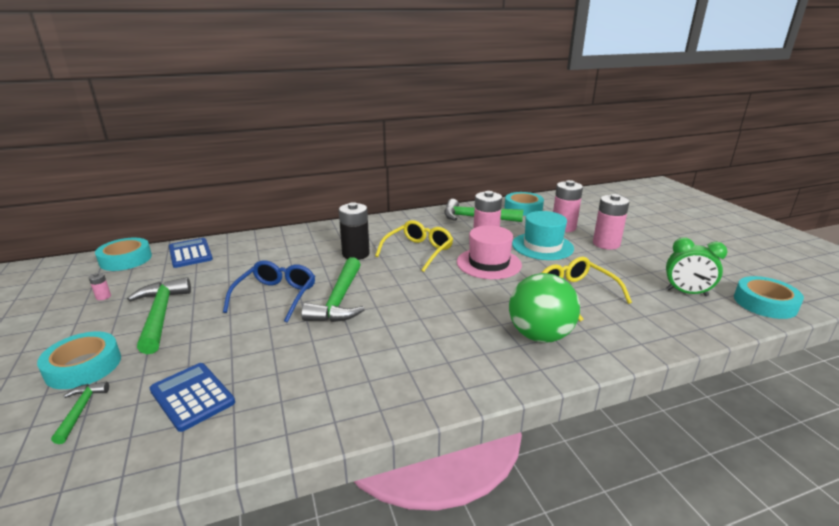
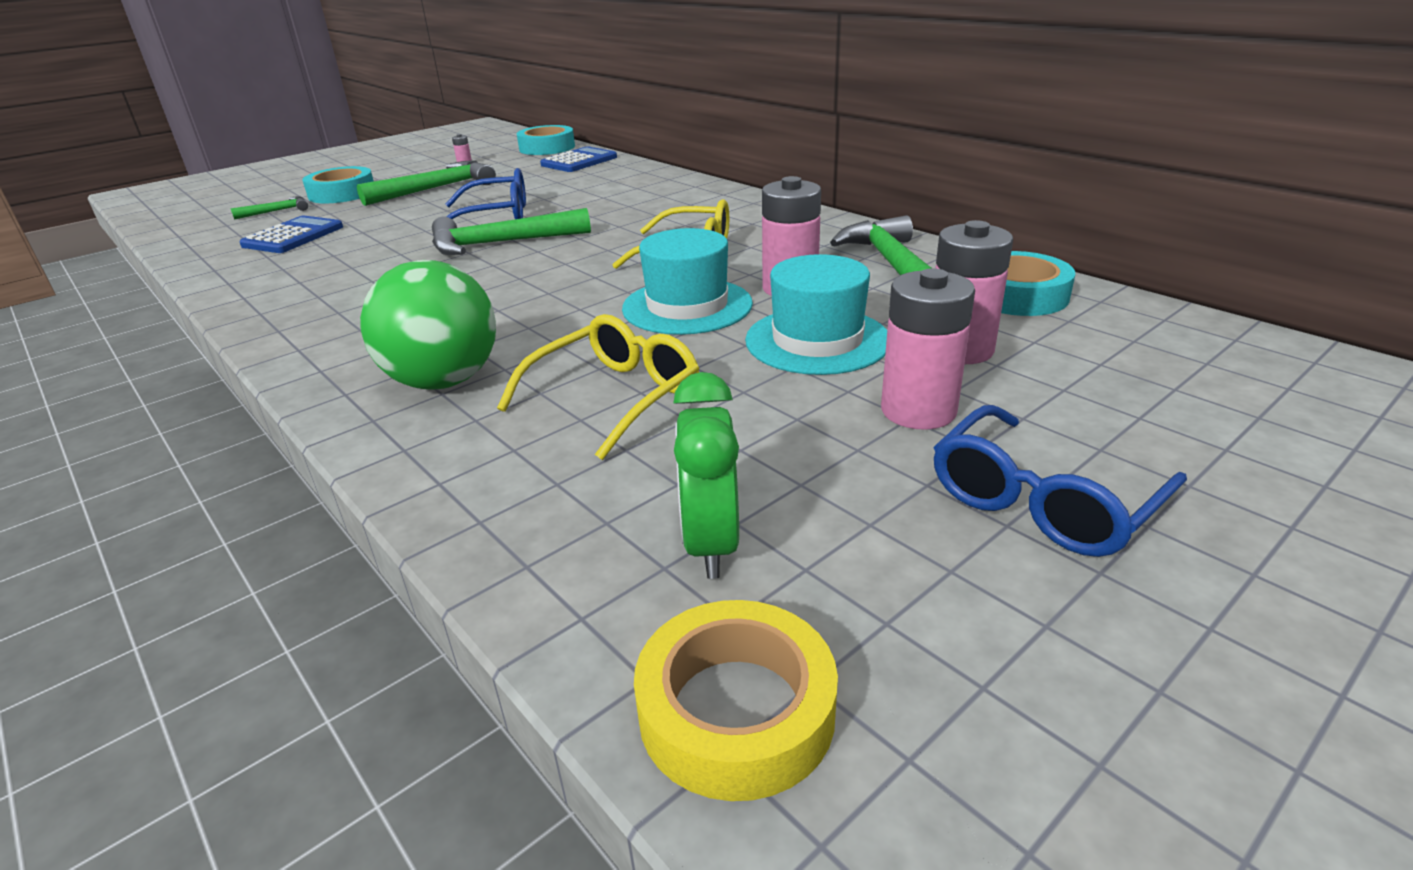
camera: 70 degrees right, 5 degrees up
black battery [339,202,370,260] -> none
pink hat [457,225,522,279] -> turquoise hat [622,228,753,335]
turquoise tape [734,276,804,319] -> yellow tape [634,600,838,801]
none -> blue glasses [933,405,1187,557]

